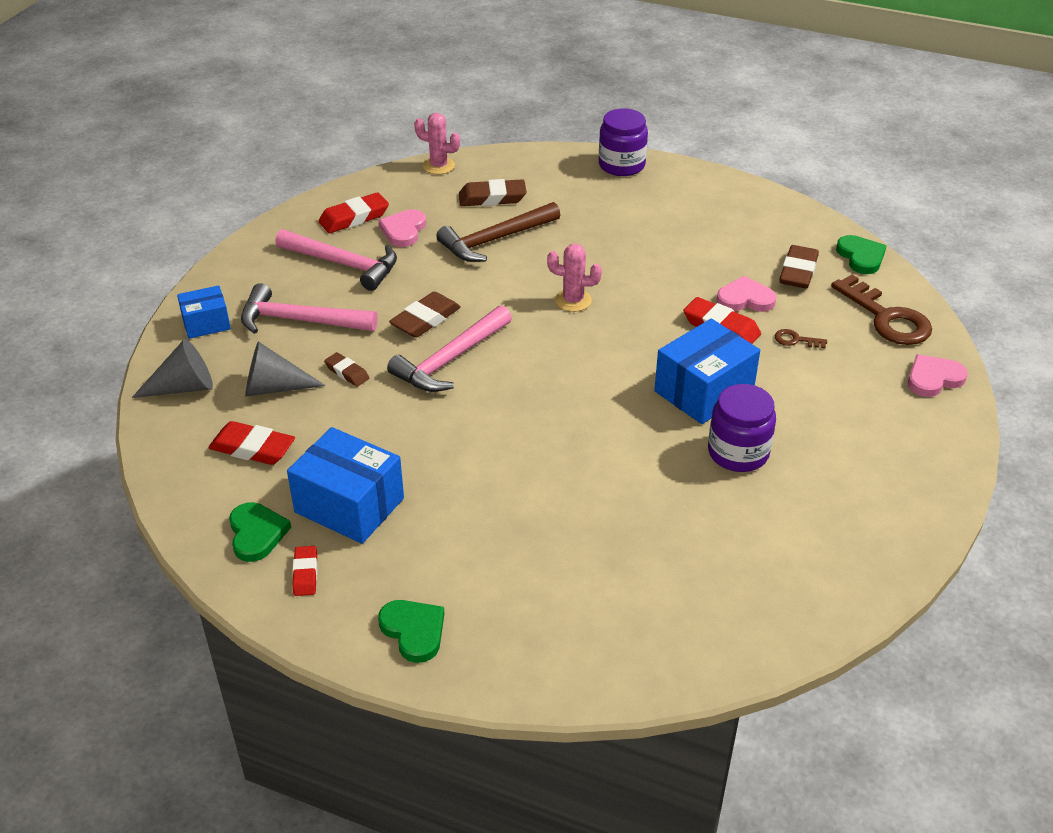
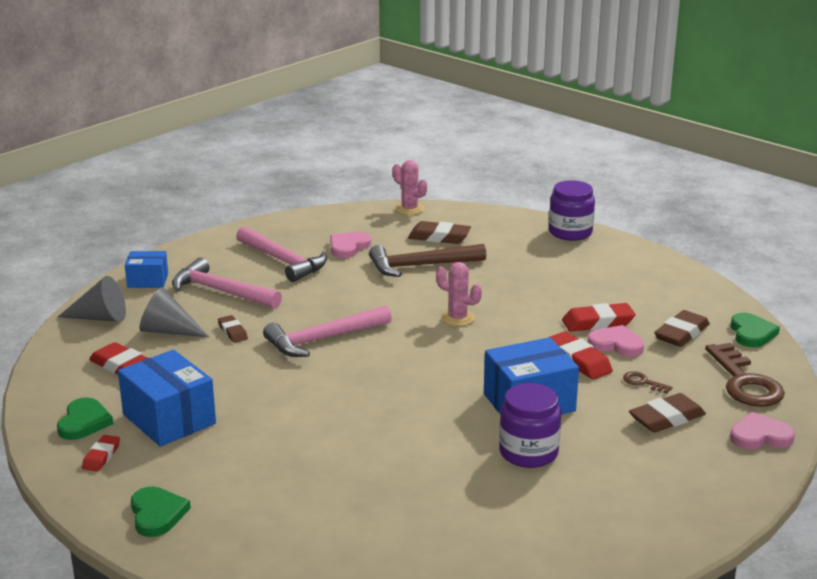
camera: 20 degrees right, 15 degrees down
red eraser [318,192,389,233] -> red eraser moved to [562,303,636,332]
brown eraser [389,292,461,338] -> brown eraser moved to [629,393,706,433]

